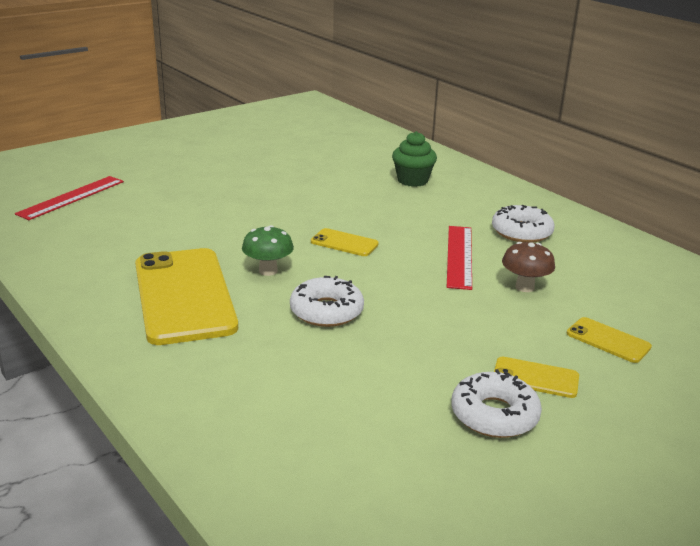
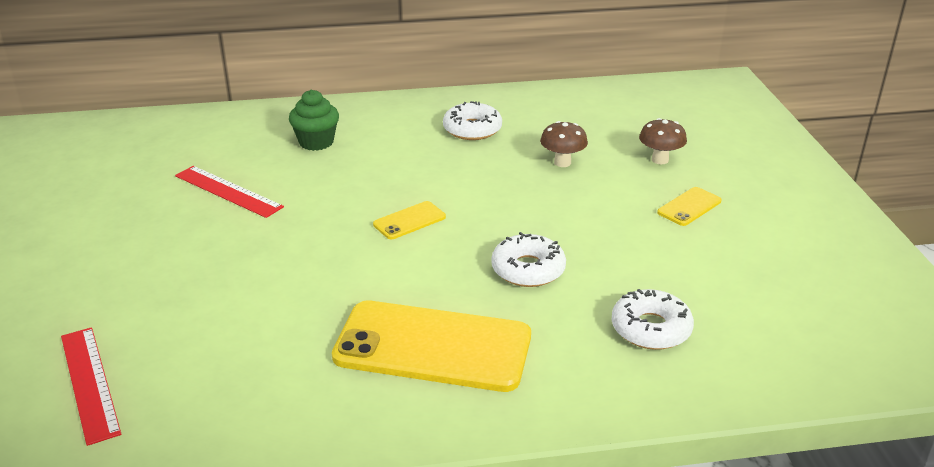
camera: 60 degrees left, 5 degrees up
green mushroom [242,225,294,276] -> none
red ruler [447,226,472,290] -> red ruler moved to [175,166,284,218]
white donut [451,369,542,438] -> white donut moved to [612,289,694,350]
yellow phone [567,317,652,363] -> brown mushroom [639,118,687,164]

